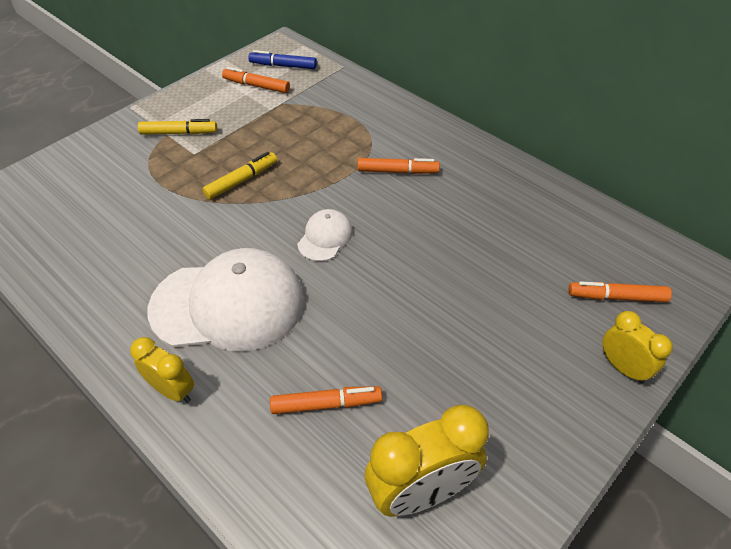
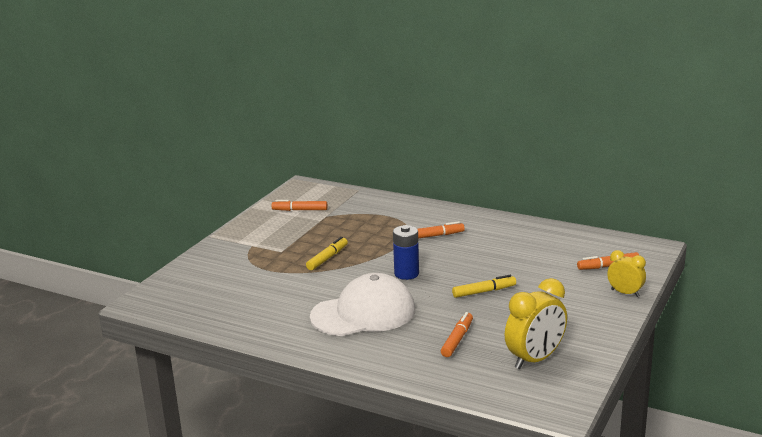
camera: 15 degrees left, 25 degrees down
yellow clock [130,337,194,403] -> none
yellow marker [138,119,217,135] -> yellow marker moved to [452,275,516,298]
blue marker [248,50,317,69] -> none
orange marker [270,386,382,414] -> orange marker turned 45 degrees counterclockwise [441,312,473,357]
white cap [297,209,353,261] -> blue battery [393,225,419,280]

